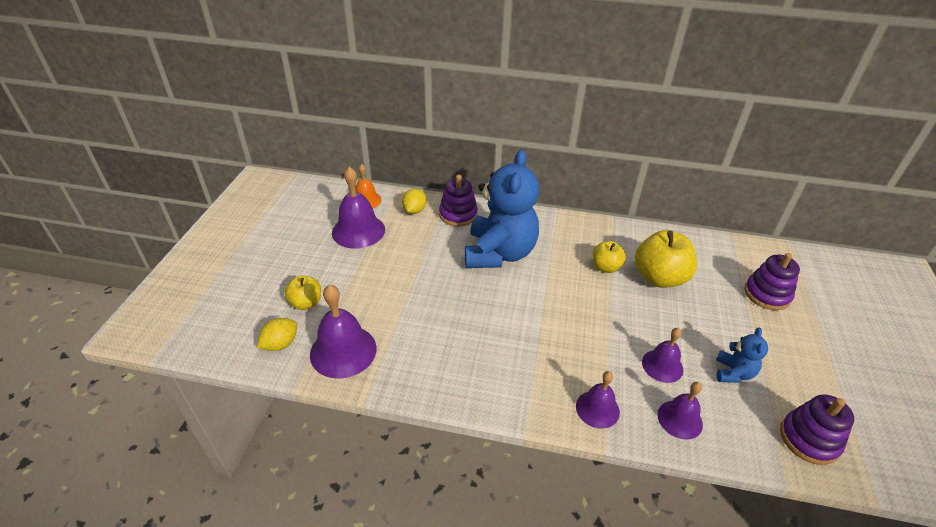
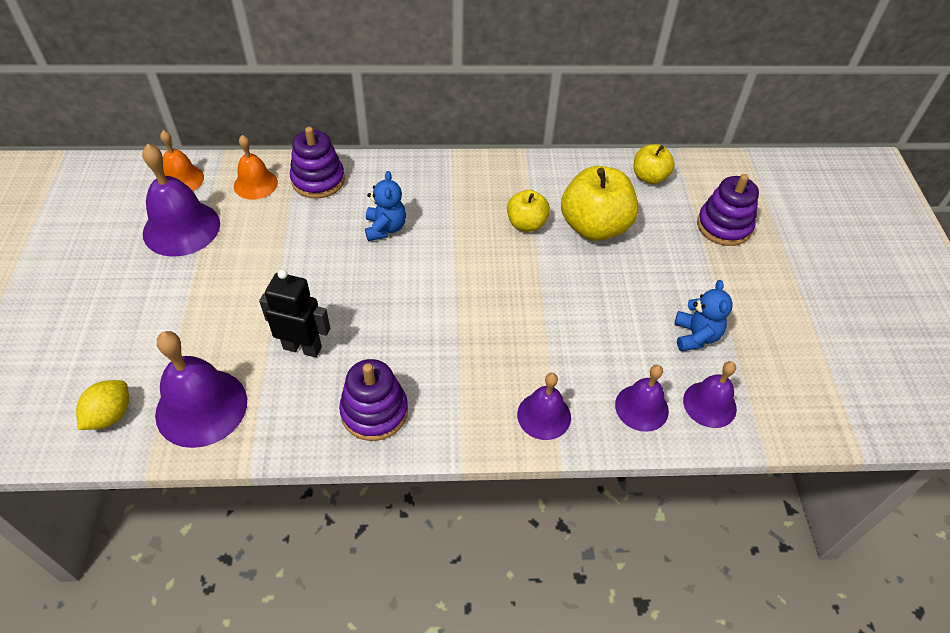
camera: 15 degrees left, 10 degrees up
yellow apple [284,276,321,310] -> yellow apple moved to [634,144,675,184]
yellow lemon [402,188,427,214] -> orange bell [234,135,278,200]
blue teddy bear [465,150,539,268] -> blue teddy bear [365,171,406,241], size x0.44
purple bell [642,328,683,383] -> purple bell moved to [683,361,737,428]
purple stacking toy [780,394,854,465] -> purple stacking toy moved to [339,359,408,441]
none -> black robot [259,269,330,358]

